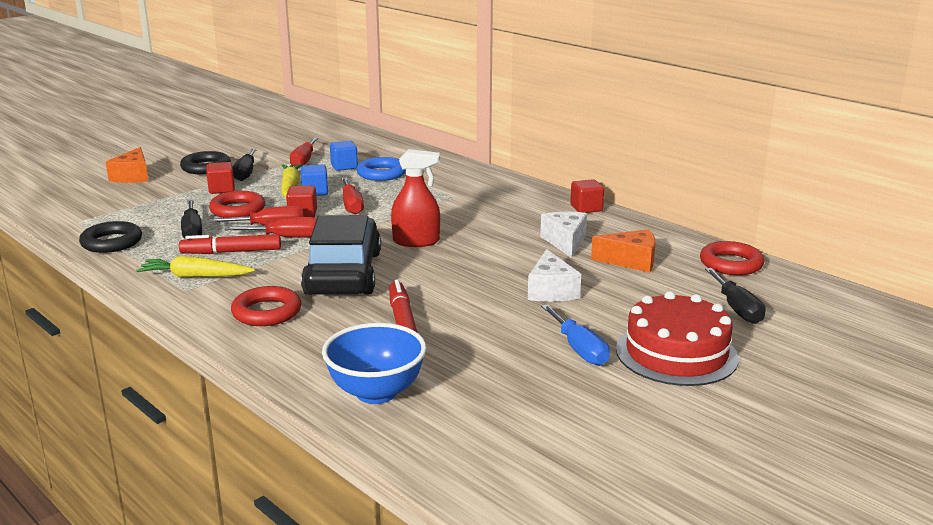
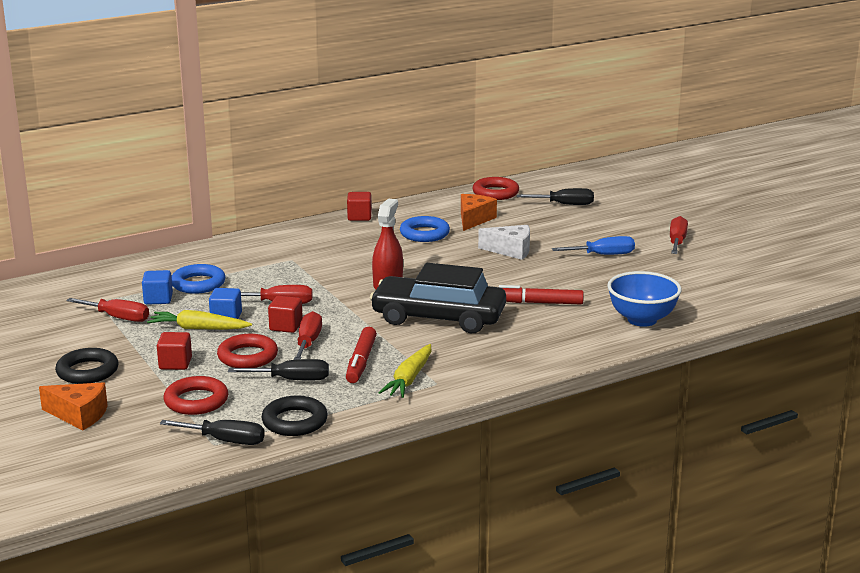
camera: 75 degrees left, 0 degrees up
red screwdriver [225,217,317,238] -> red screwdriver moved to [670,216,688,254]
red ring [231,286,301,326] -> red ring moved to [163,376,228,415]
black screwdriver [233,148,257,181] -> black screwdriver moved to [160,420,265,445]
white cheese [540,212,587,258] -> blue ring [400,216,450,242]
red cake [616,291,739,386] -> none

